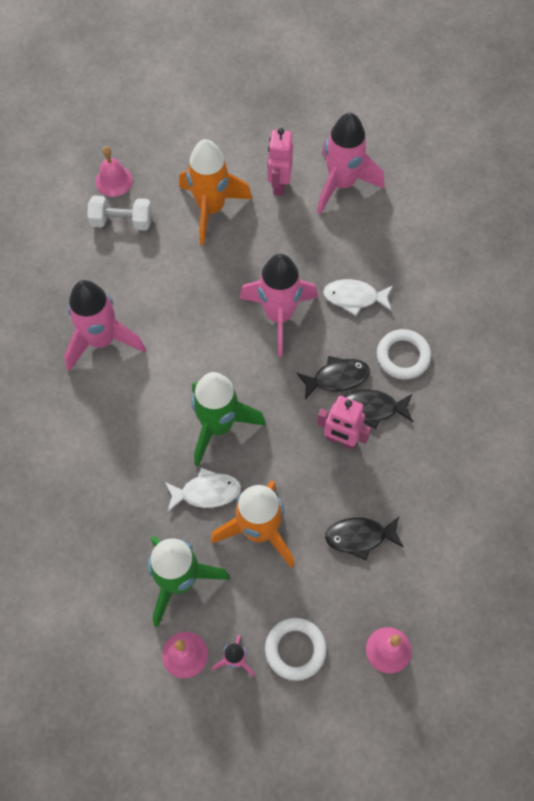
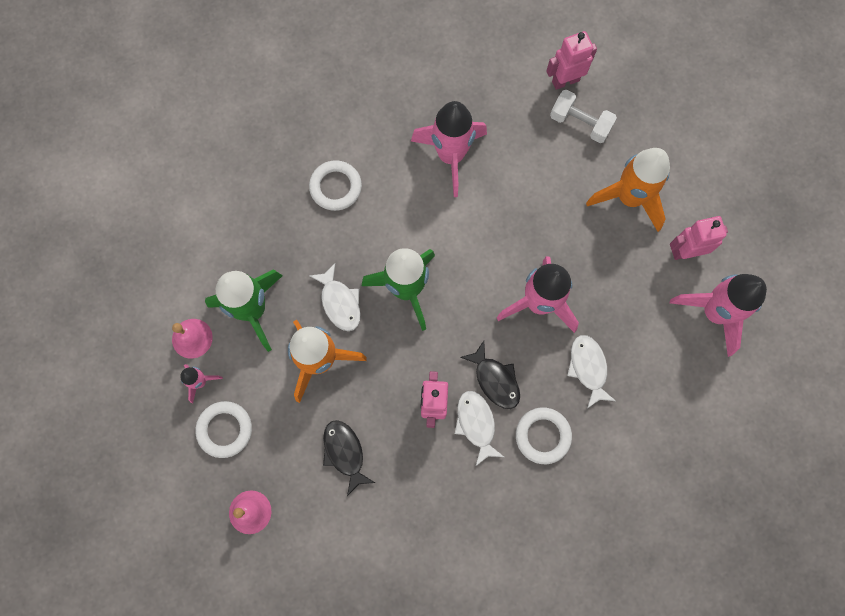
camera: 70 degrees right, 10 degrees up
white dumbbell [87,195,152,231] -> white dumbbell turned 45 degrees counterclockwise [550,90,617,143]
pink bell [96,146,133,197] -> none
black fish [344,390,413,429] -> white fish [455,391,504,467]
none -> white ring [309,160,362,211]
none -> pink robot [546,31,597,90]

